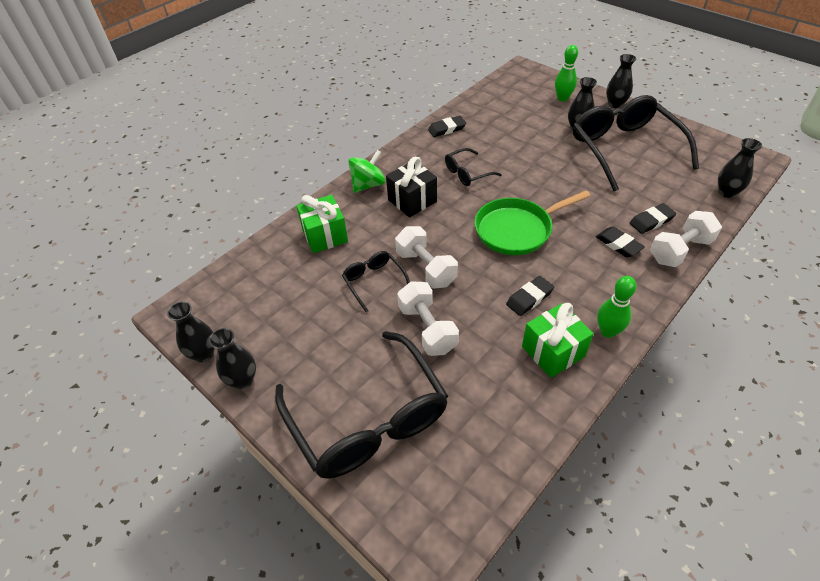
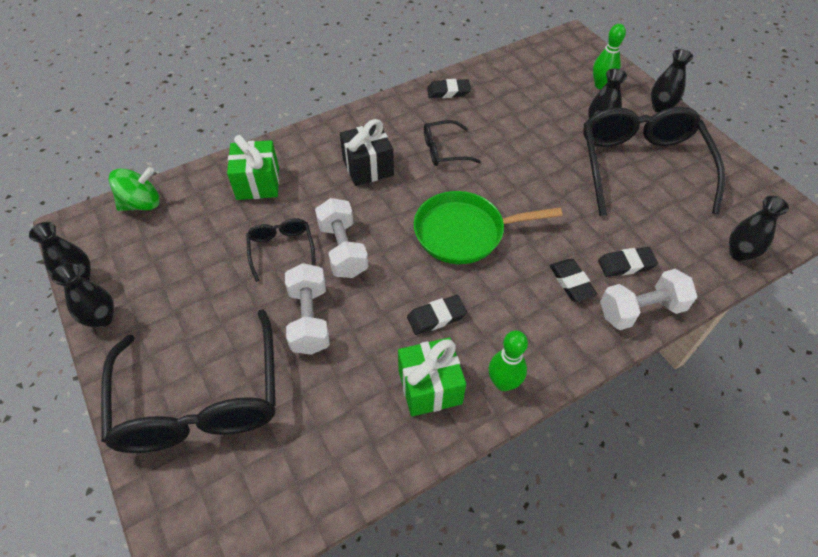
camera: 15 degrees right, 5 degrees up
green spinning top [348,150,385,193] -> green spinning top moved to [109,167,160,211]

